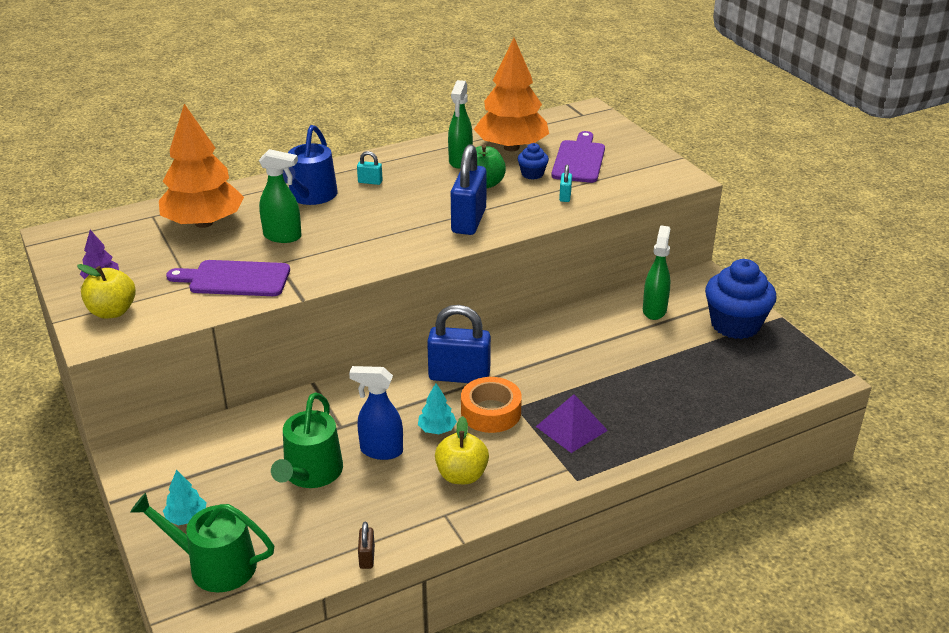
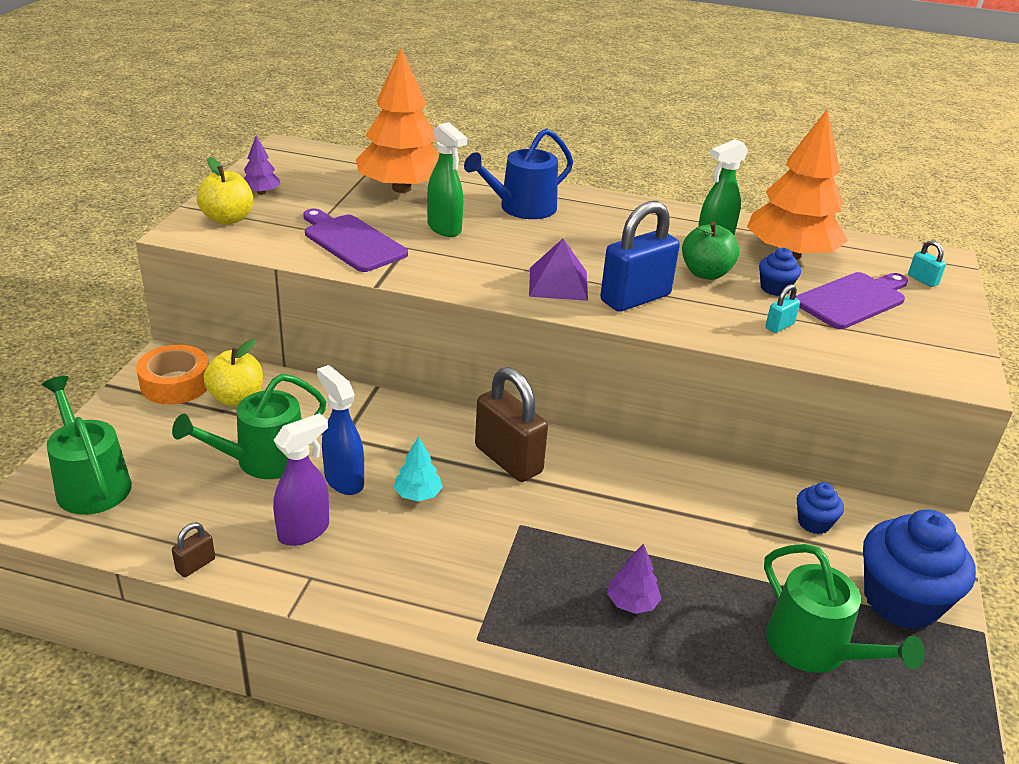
camera: 40 degrees right, 0 degrees up
turquoise tree [163,469,207,525] -> none
turquoise padlock [357,151,383,185] -> turquoise padlock moved to [908,240,946,287]
blue padlock [427,305,491,383] -> brown padlock [475,367,548,482]
yellow apple [435,416,489,484] -> yellow apple moved to [203,339,263,407]
orange tape [461,377,522,433] -> orange tape moved to [136,345,209,404]
purple pyramid [536,394,608,453] -> purple pyramid moved to [529,239,588,301]
green spray bottle [643,225,670,320] -> blue cupcake [797,482,844,534]
none -> purple spray bottle [273,413,329,546]
none -> purple tree [607,544,662,614]
none -> green watering can [764,544,925,673]

